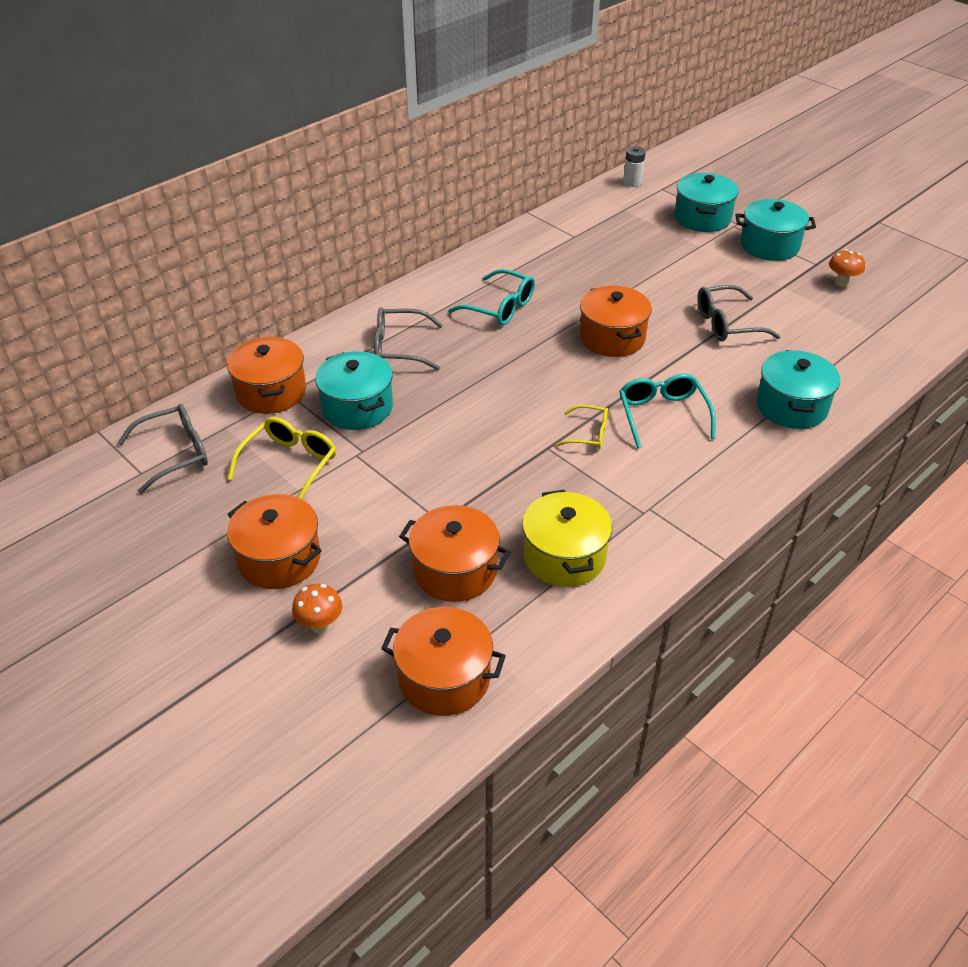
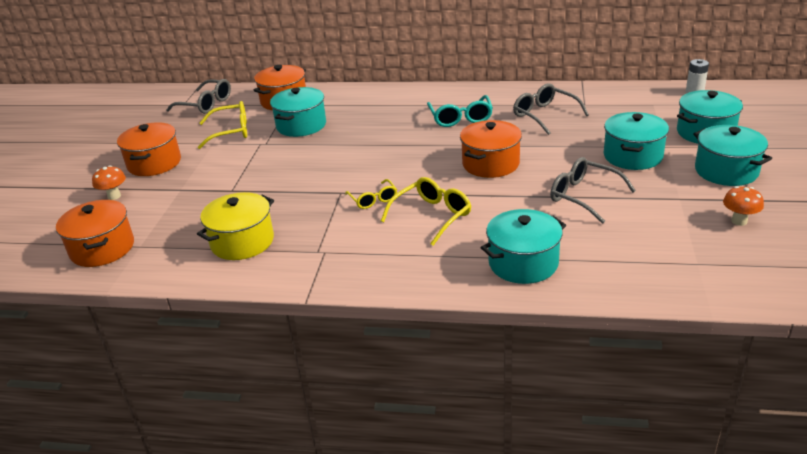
camera: 55 degrees right, 10 degrees down
grey glasses [374,307,443,370] -> grey glasses moved to [513,83,589,135]
orange pot [399,505,510,602] -> none
turquoise glasses [619,374,716,448] -> yellow glasses [381,177,471,246]
none -> turquoise pot [604,112,669,170]

